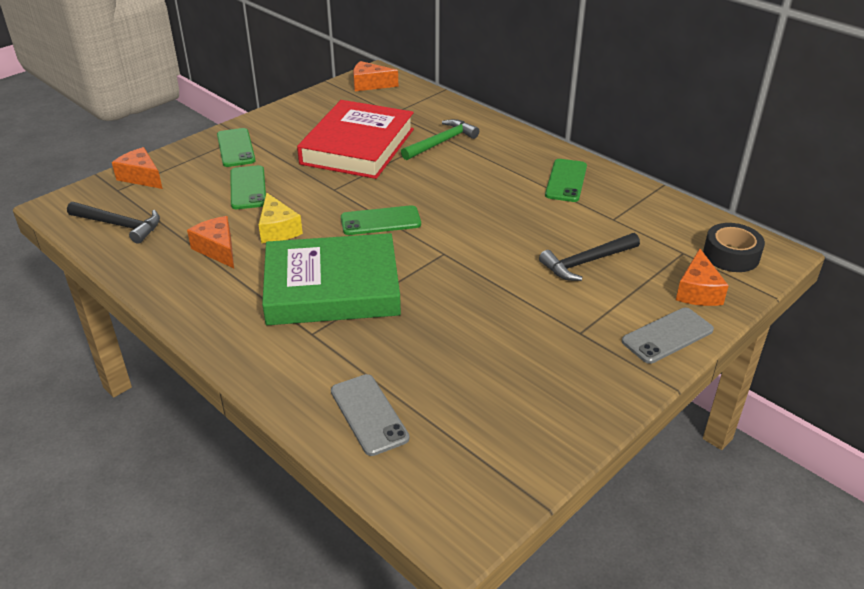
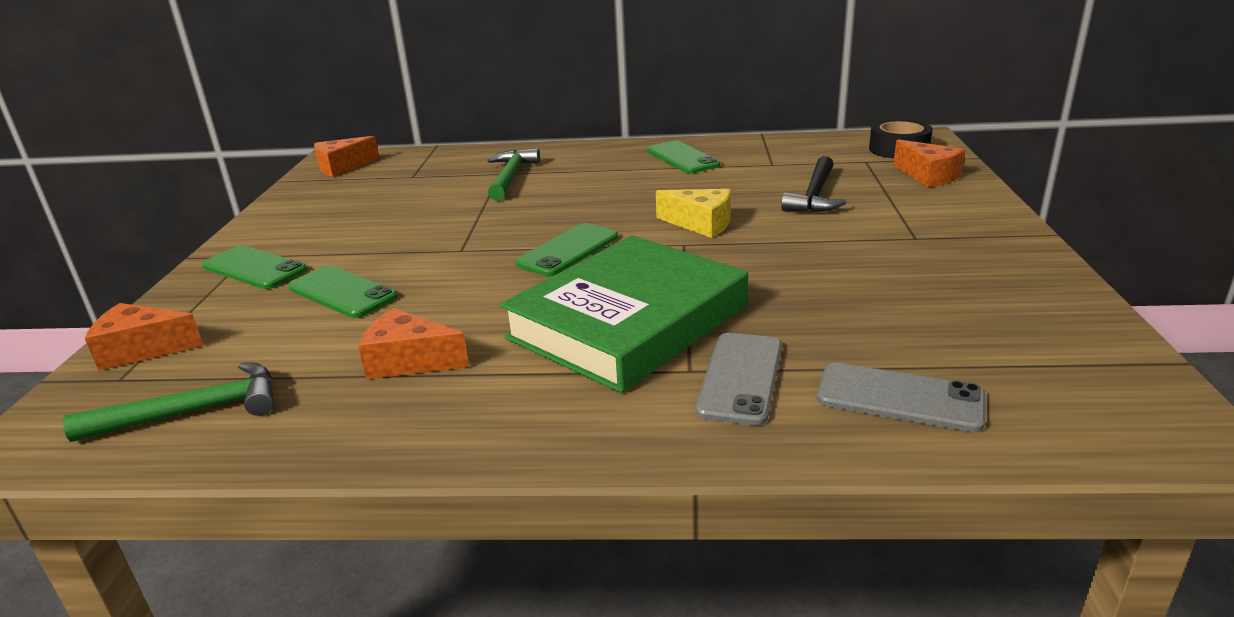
camera: 40 degrees left, 10 degrees down
black hammer [67,202,160,244] -> green hammer [63,362,274,442]
yellow cheese [258,193,303,243] -> yellow cheese moved to [656,189,731,238]
red book [297,100,414,179] -> none
grey phone [622,308,714,364] -> grey phone moved to [695,333,782,426]

